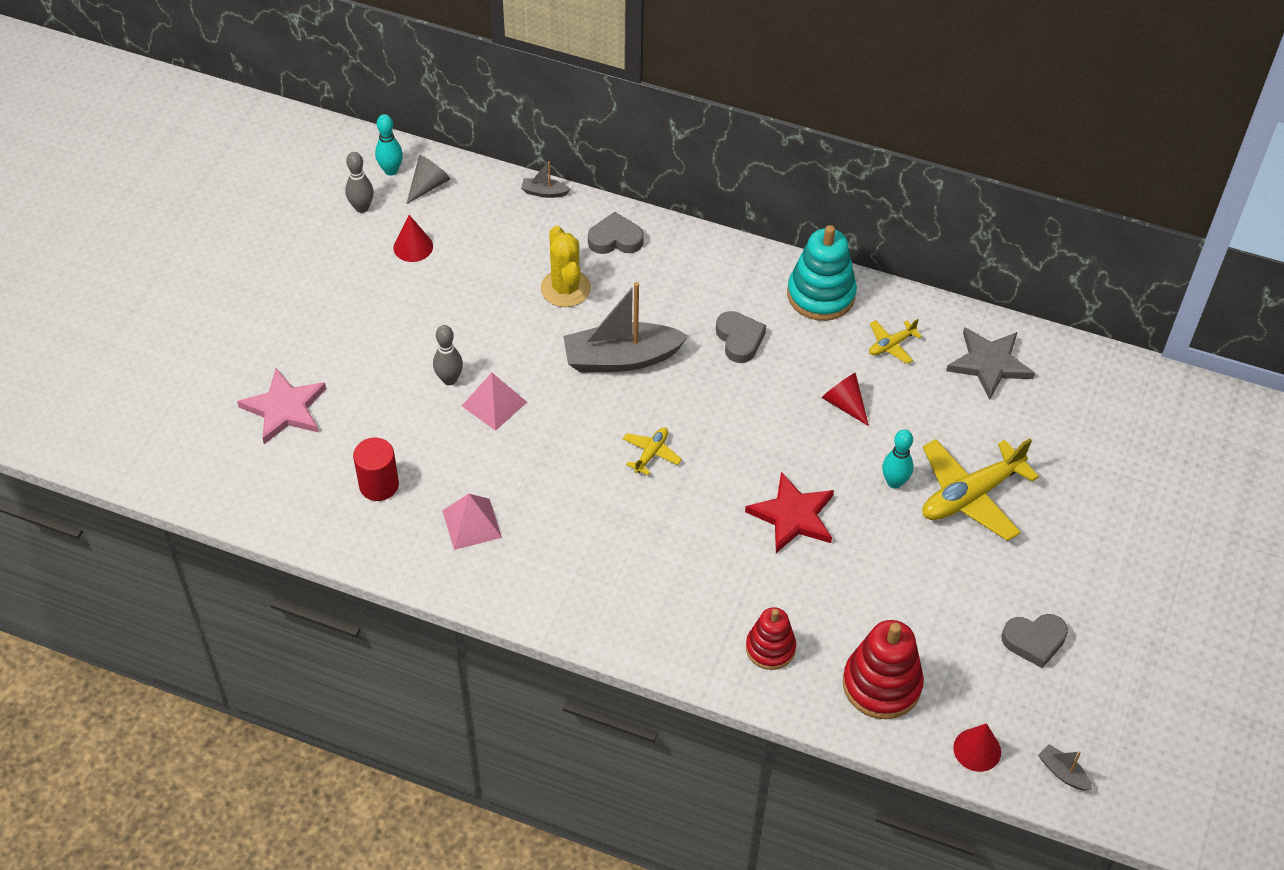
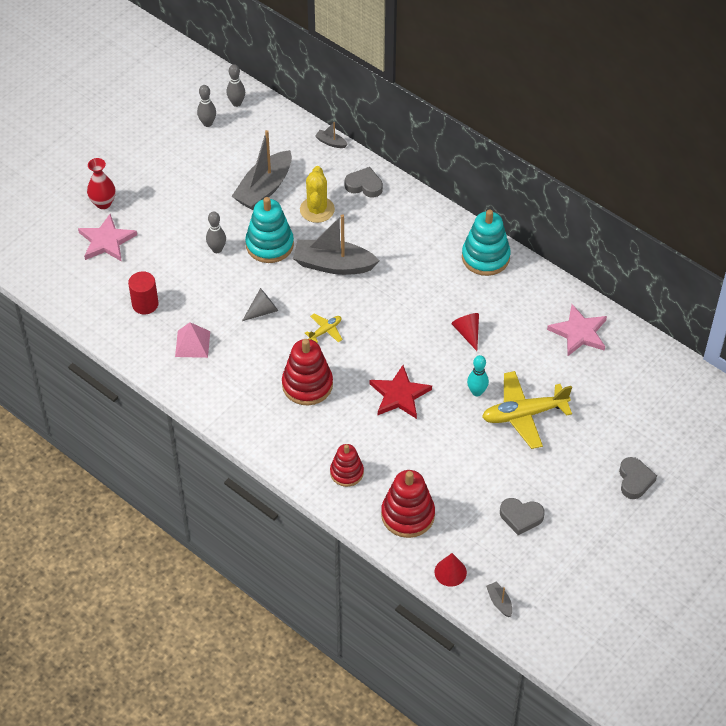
camera: 20 degrees right, 0 degrees up
turquoise bowling pin [375,114,403,176] -> grey bowling pin [227,64,245,107]
red cone [393,215,433,262] -> none
grey cone [406,155,450,204] -> grey cone moved to [242,288,278,321]
pink pyramid [462,372,527,431] -> none
grey heart [716,311,766,363] -> grey heart moved to [619,457,657,499]
yellow plane [869,319,922,364] -> none
grey star [946,327,1035,400] -> pink star [547,304,607,356]
none -> red vase [87,158,116,209]
none -> grey boat [232,130,292,210]
none -> turquoise stacking toy [245,197,294,263]
none -> red stacking toy [282,339,333,405]

